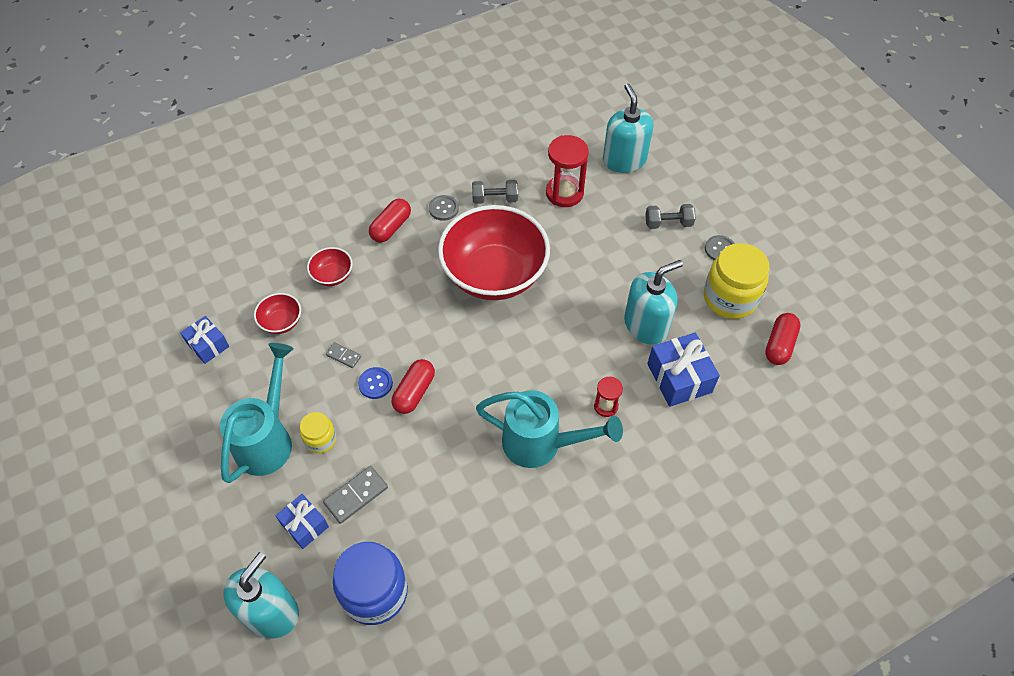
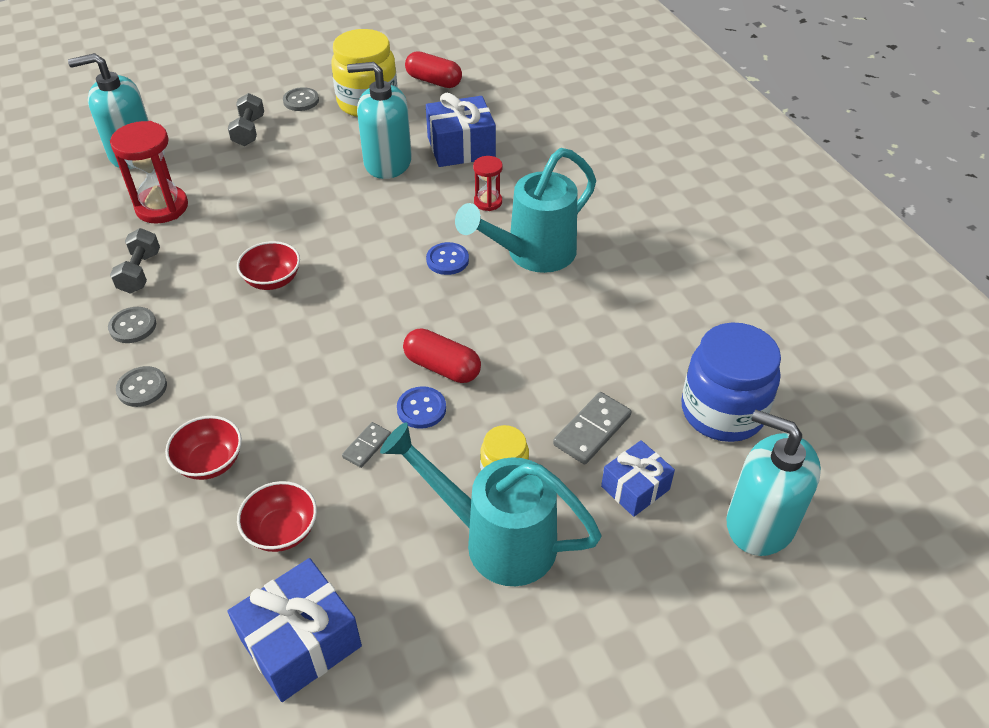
camera: 85 degrees left, 10 degrees down
blue gift [180,316,229,364] -> blue gift [227,558,362,702], size x1.58
grey domino [323,466,388,524] -> grey domino turned 75 degrees clockwise [553,392,632,464]
red capsule [369,198,411,243] -> grey button [116,366,167,407]
red bowl [438,205,550,300] -> red bowl [237,241,300,290], size x0.41
turquoise watering can [476,390,623,468] -> turquoise watering can turned 150 degrees counterclockwise [455,148,596,273]
turquoise soap dispenser [624,260,683,345] -> turquoise soap dispenser turned 60 degrees counterclockwise [347,62,412,179]
none -> blue button [426,242,469,275]

